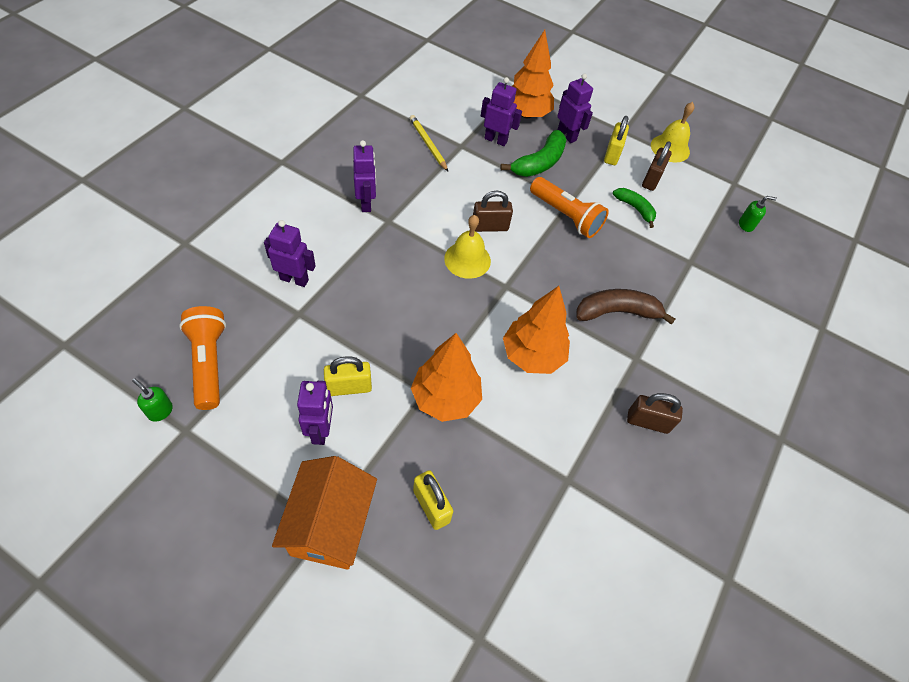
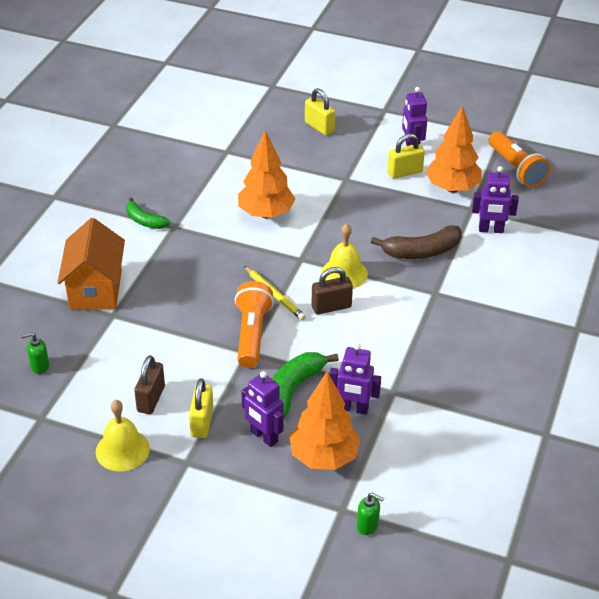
camera: 175 degrees right, 15 degrees down
green soap dispenser [132,378,173,422] -> green soap dispenser moved to [357,492,384,535]
orange house [272,456,377,570] -> orange house moved to [57,218,125,309]
purple robot [353,140,376,212] -> none
yellow pencil [410,115,448,171] -> yellow pencil moved to [244,266,306,320]
orange tree [411,333,482,422] -> orange tree moved to [426,105,482,193]
orange flashlight [530,177,609,238] -> orange flashlight turned 60 degrees clockwise [235,281,274,368]
brown banana [576,289,675,325] -> brown banana moved to [371,225,462,259]
green banana [613,188,656,228] -> green banana moved to [126,197,170,229]
brown padlock [627,393,683,434] -> none

